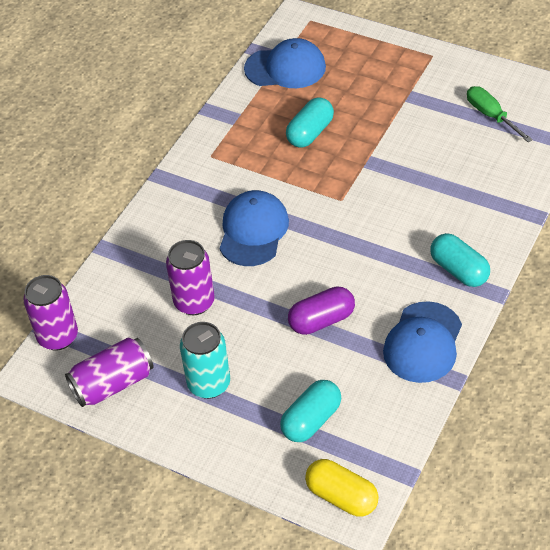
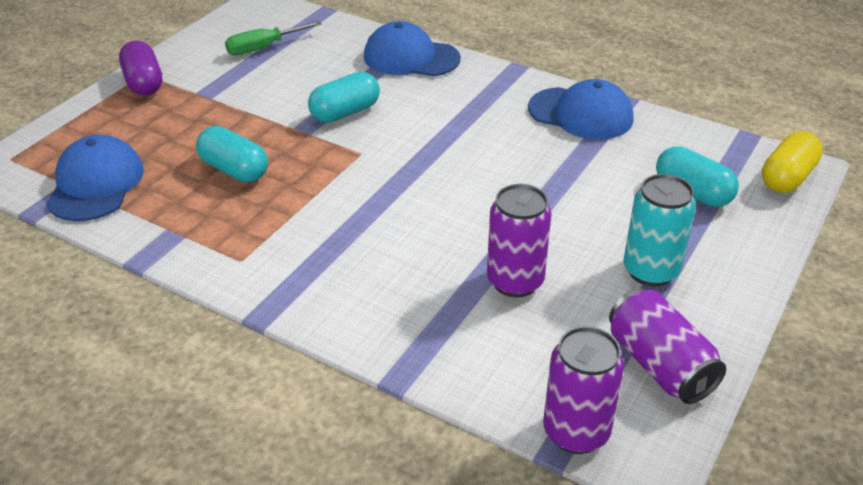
camera: 90 degrees left, 10 degrees down
blue cap [219,190,289,266] -> blue cap moved to [364,21,461,76]
purple capsule [288,286,355,335] -> purple capsule moved to [119,41,162,95]
turquoise capsule [430,233,490,287] -> turquoise capsule moved to [308,72,380,123]

